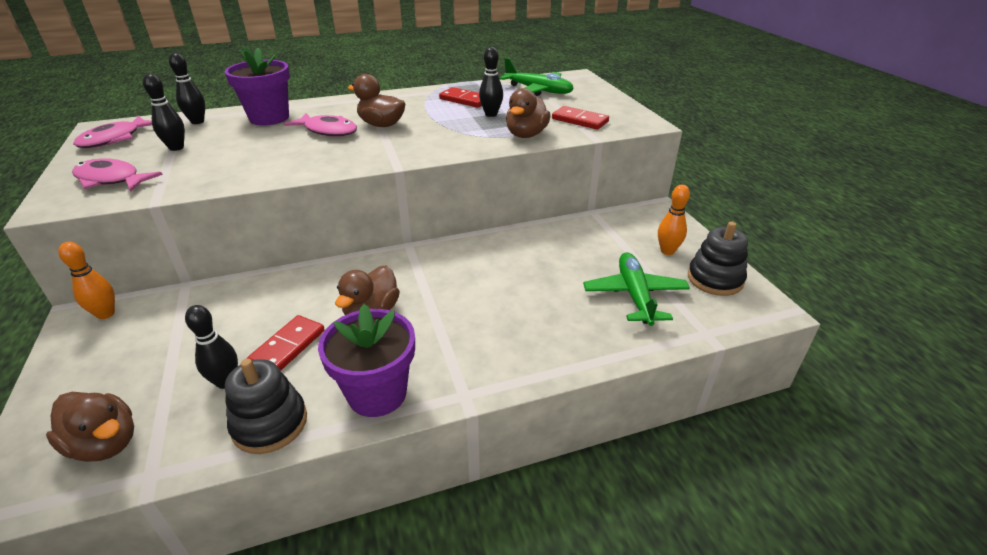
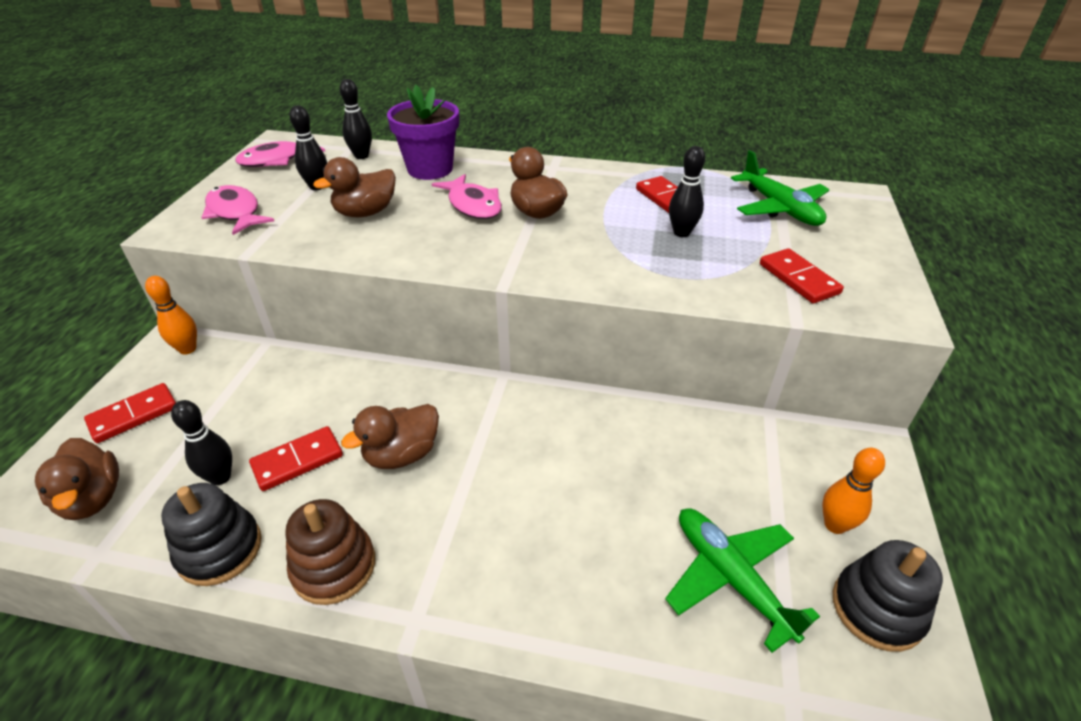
camera: 30 degrees right, 5 degrees up
purple flower pot [318,304,415,417] -> brown stacking toy [285,499,375,605]
brown duck [506,88,551,138] -> brown duck moved to [313,157,396,217]
green plane [583,252,690,326] -> green plane turned 60 degrees counterclockwise [665,509,820,653]
none -> red domino [84,383,176,443]

